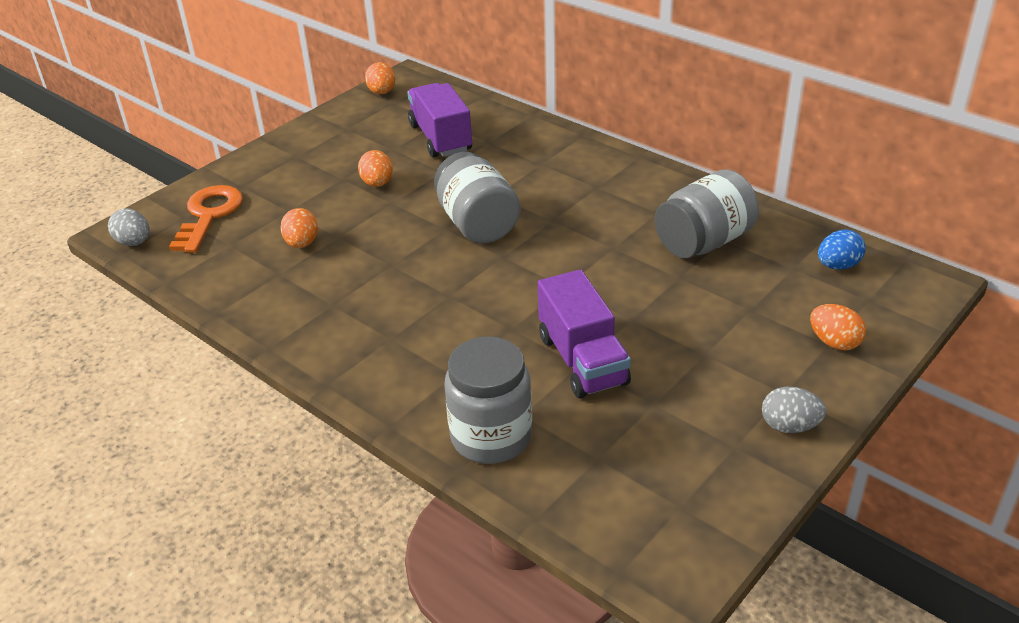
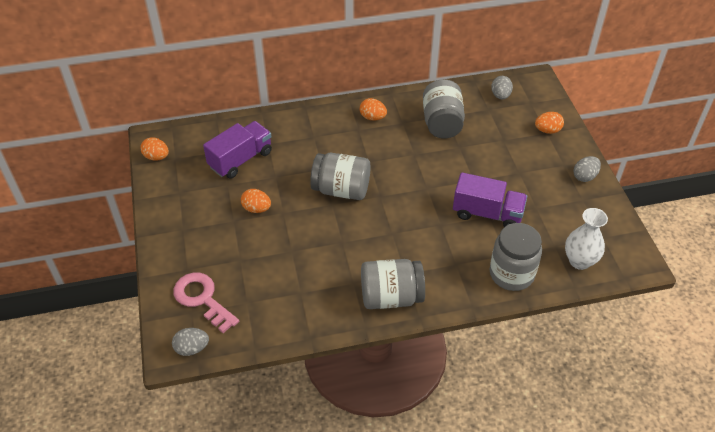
camera: 55 degrees left, 10 degrees up
orange key [169,185,243,253] -> pink key [173,273,239,333]
orange egg [280,208,318,248] -> orange egg moved to [360,98,387,121]
purple truck [407,83,472,158] -> purple truck turned 120 degrees clockwise [203,121,272,179]
blue egg [818,230,866,270] -> grey egg [491,76,513,99]
none -> grey jar [361,259,425,309]
none -> white vase [565,208,608,270]

